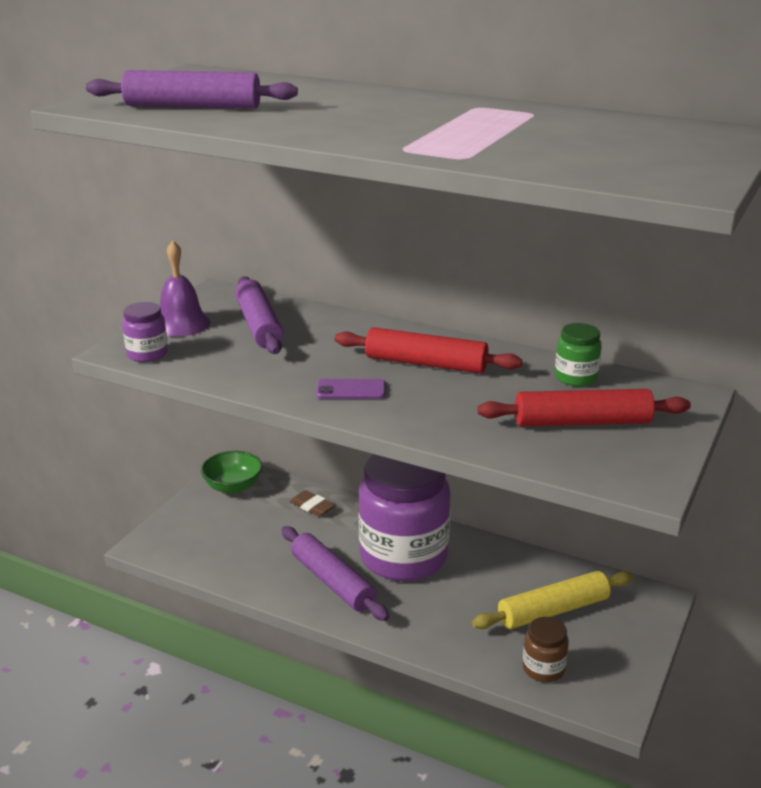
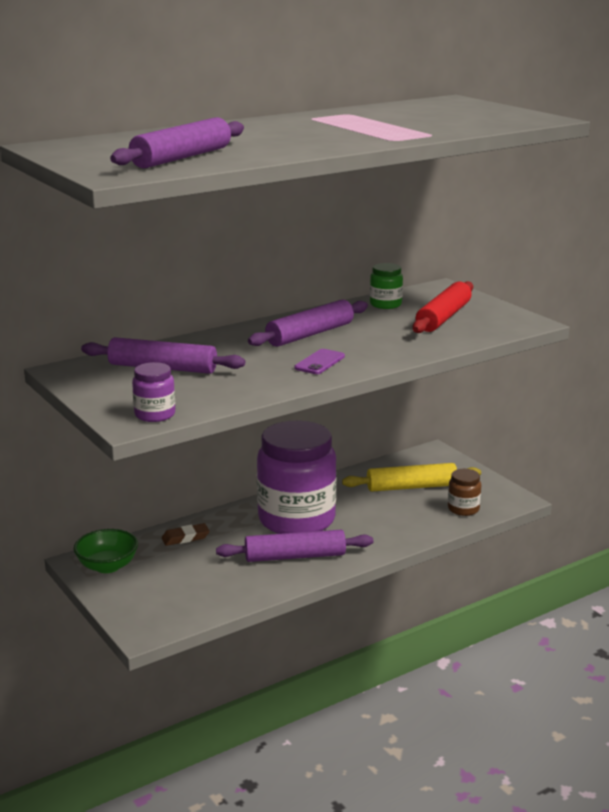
camera: 60 degrees left, 5 degrees down
purple bell [160,240,211,337] -> none
red rolling pin [335,327,522,373] -> purple rolling pin [248,299,368,347]
yellow rolling pin [472,571,633,629] -> yellow rolling pin turned 75 degrees clockwise [342,463,481,492]

